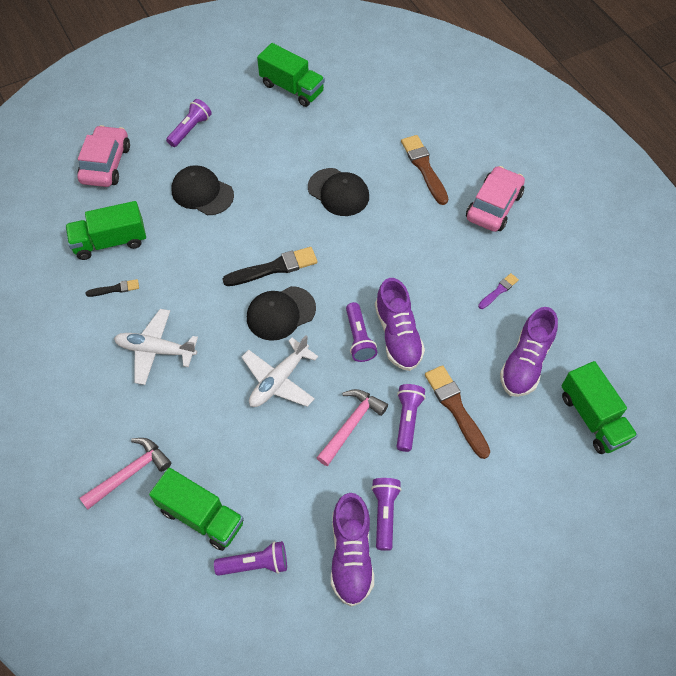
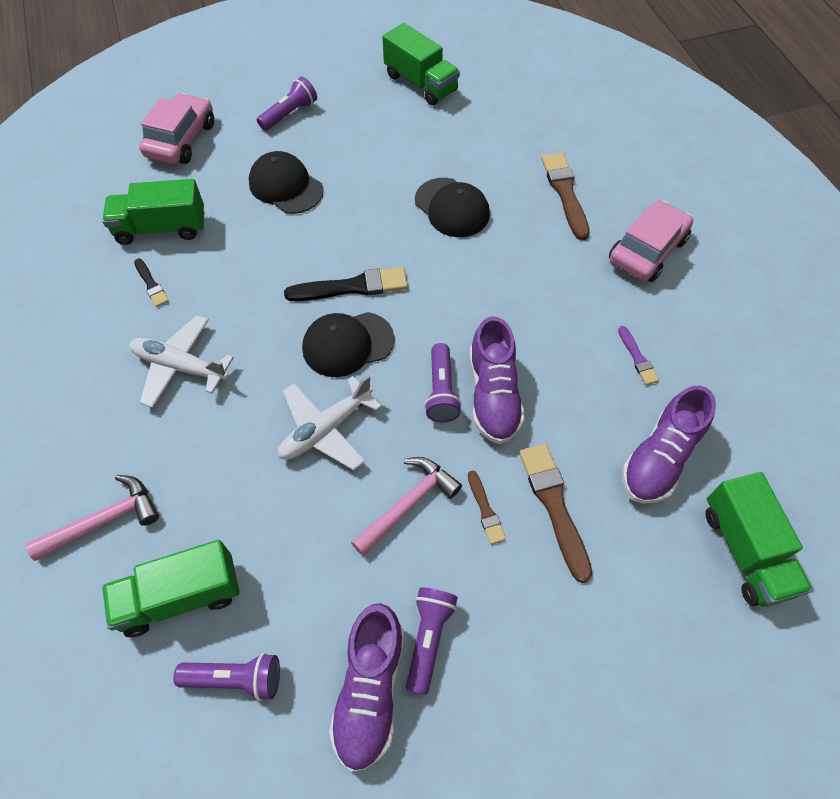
camera: 10 degrees right, 0 degrees up
black brush [85,279,139,297] -> black brush turned 60 degrees clockwise [134,259,169,307]
green truck [149,468,244,551] -> green truck turned 120 degrees clockwise [102,540,240,637]
purple flashlight [397,384,426,452] -> brown brush [468,470,506,544]
purple brush [478,273,519,309] -> purple brush turned 105 degrees clockwise [618,326,659,385]

